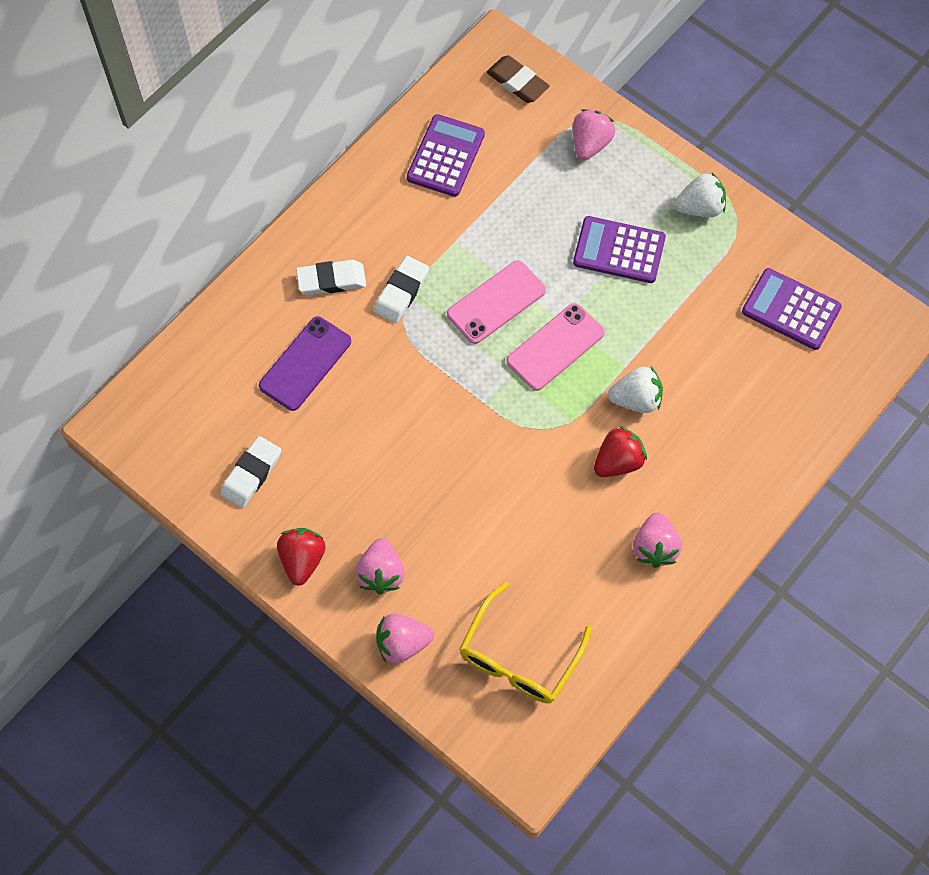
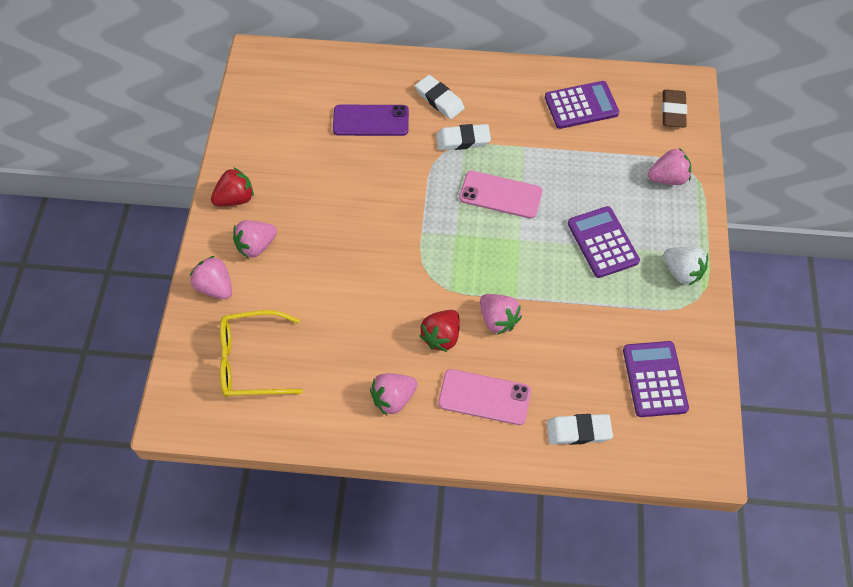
camera: 55 degrees right, 5 degrees down
white eraser [220,436,281,508] -> white eraser moved to [547,414,613,445]
pink phone [506,303,605,391] -> pink phone moved to [438,369,531,425]
red strawberry [594,426,647,477] -> red strawberry turned 105 degrees clockwise [419,310,460,352]
white strawberry [608,367,663,413] -> pink strawberry [480,294,522,335]

